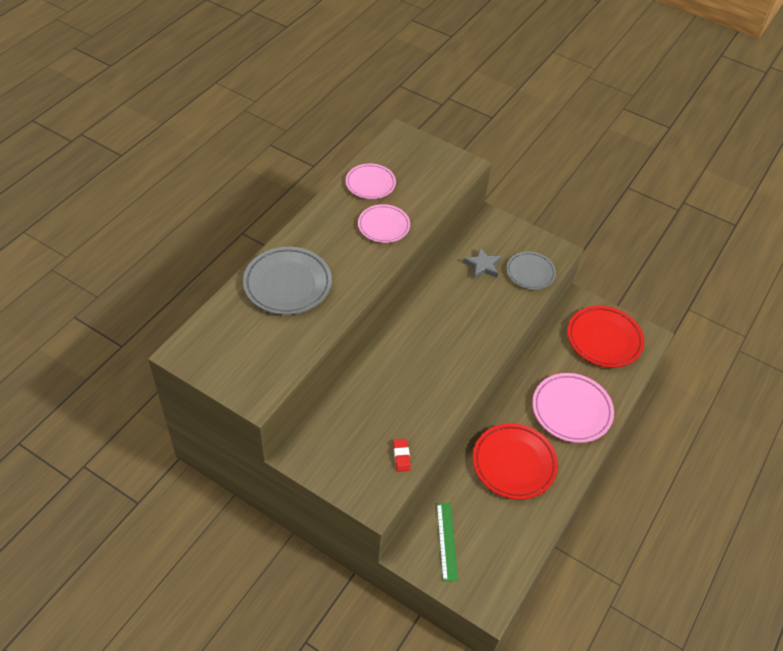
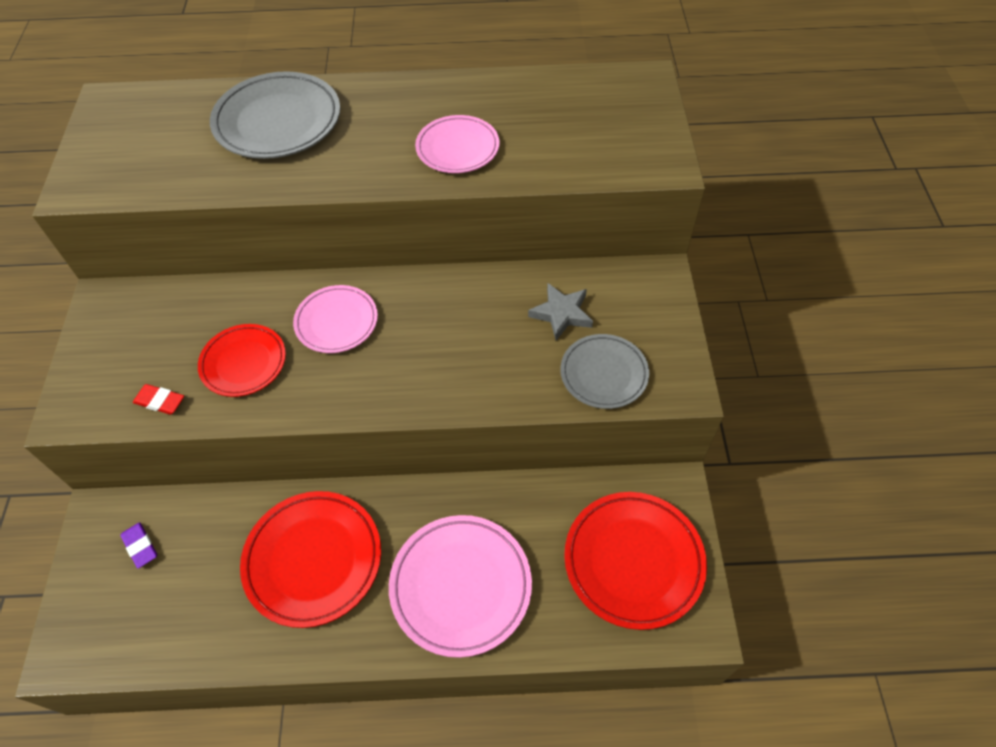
camera: 60 degrees right, 5 degrees up
pink plate [346,164,396,199] -> pink plate moved to [293,285,378,353]
red eraser [393,439,411,472] -> red eraser turned 60 degrees clockwise [133,384,184,415]
green ruler [437,503,458,581] -> purple eraser [120,522,157,569]
none -> red plate [198,324,286,397]

